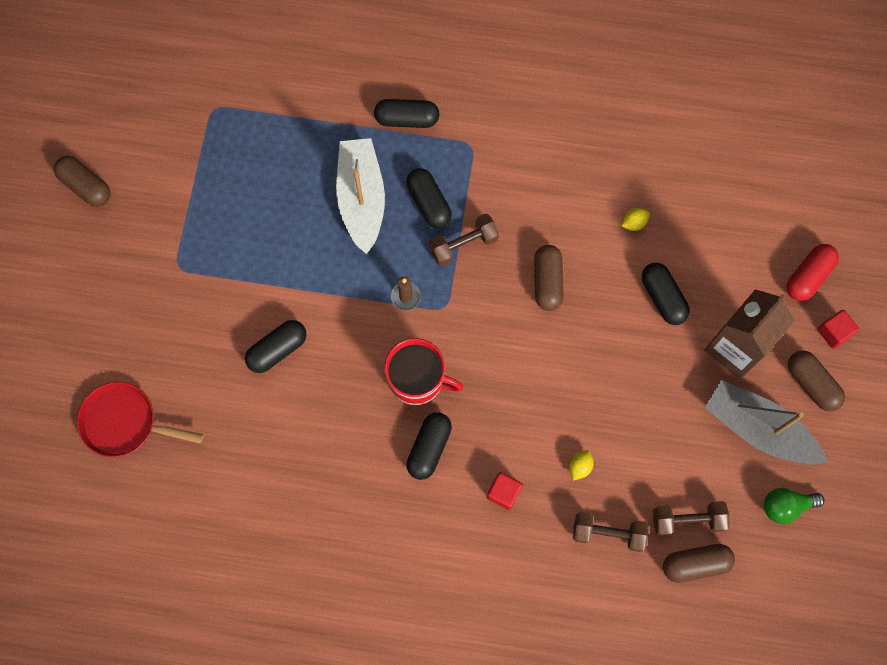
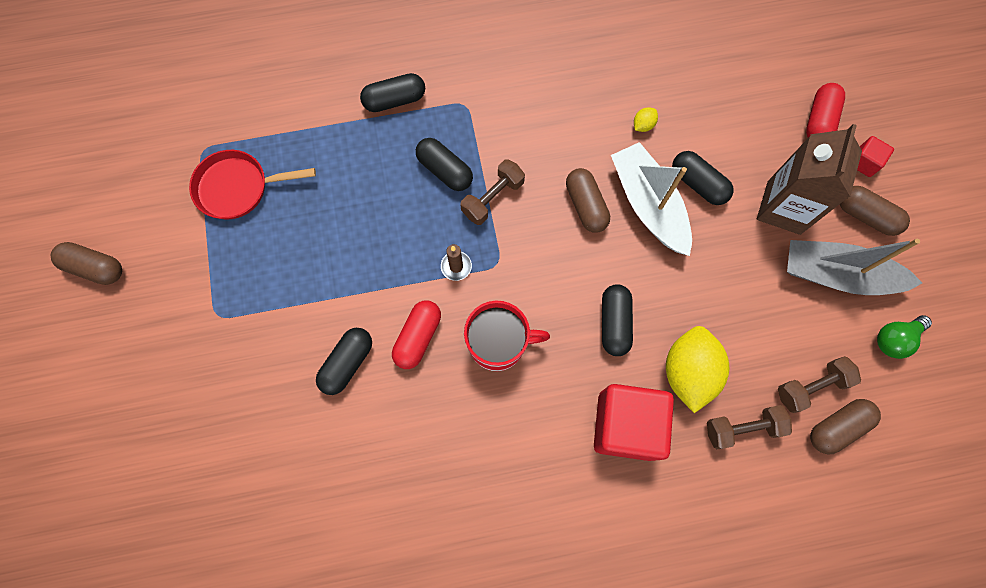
camera: 20 degrees left, 0 degrees up
red pan [77,382,203,457] -> red pan moved to [189,150,316,219]
white boat [336,138,385,254] -> white boat moved to [611,142,692,256]
black capsule [406,412,452,480] -> black capsule moved to [602,284,633,356]
red cube [487,472,523,510] -> red cube [594,384,674,461], size x2.19
yellow lemon [569,450,593,481] -> yellow lemon [666,326,729,413], size x2.42
none -> red capsule [392,300,441,369]

